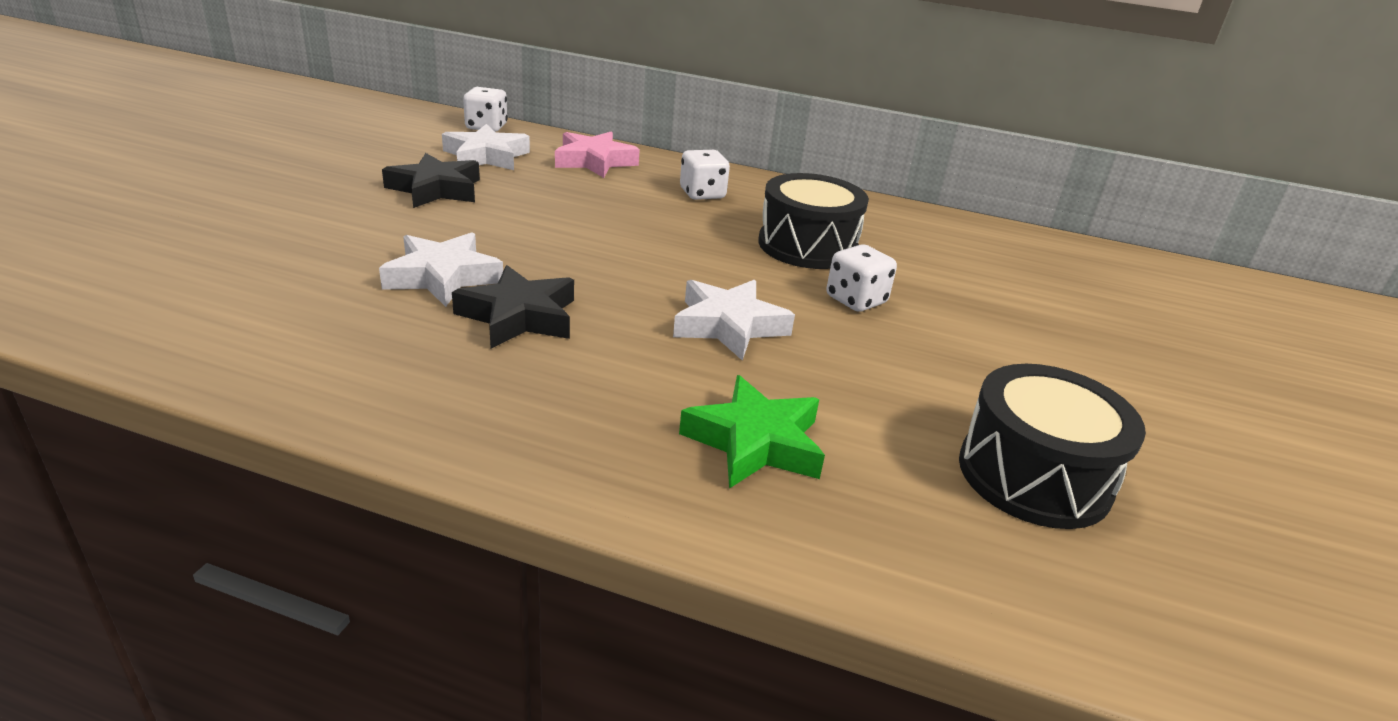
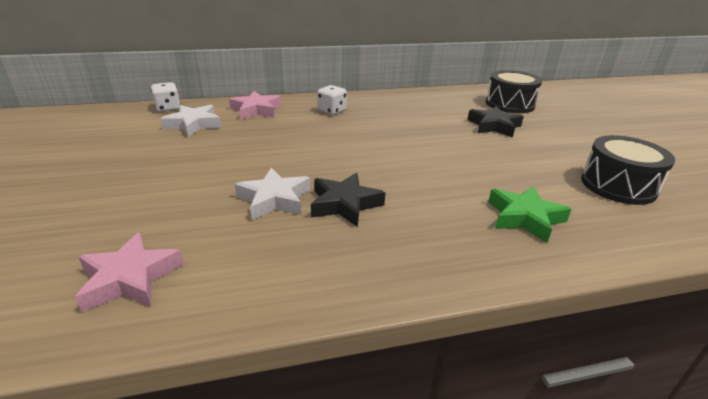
camera: 30 degrees left, 0 degrees up
black star [382,153,480,208] -> black star moved to [468,106,524,138]
white star [673,280,795,361] -> none
black drum [758,173,869,269] -> black drum moved to [486,70,542,113]
white dice [826,244,897,312] -> none
none -> pink star [75,232,184,312]

